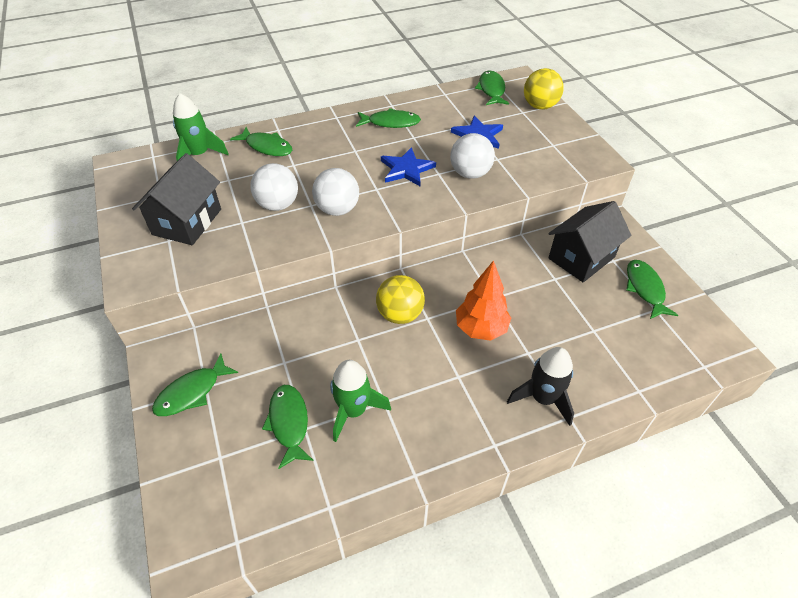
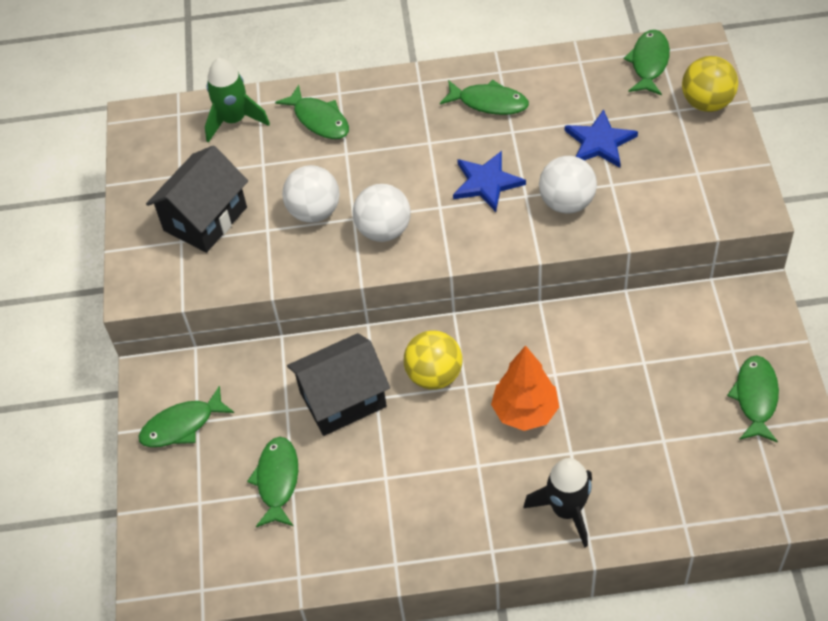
camera: 20 degrees right, 5 degrees up
green rocket [330,360,391,442] -> none
black house [548,201,631,282] -> black house moved to [287,333,390,436]

